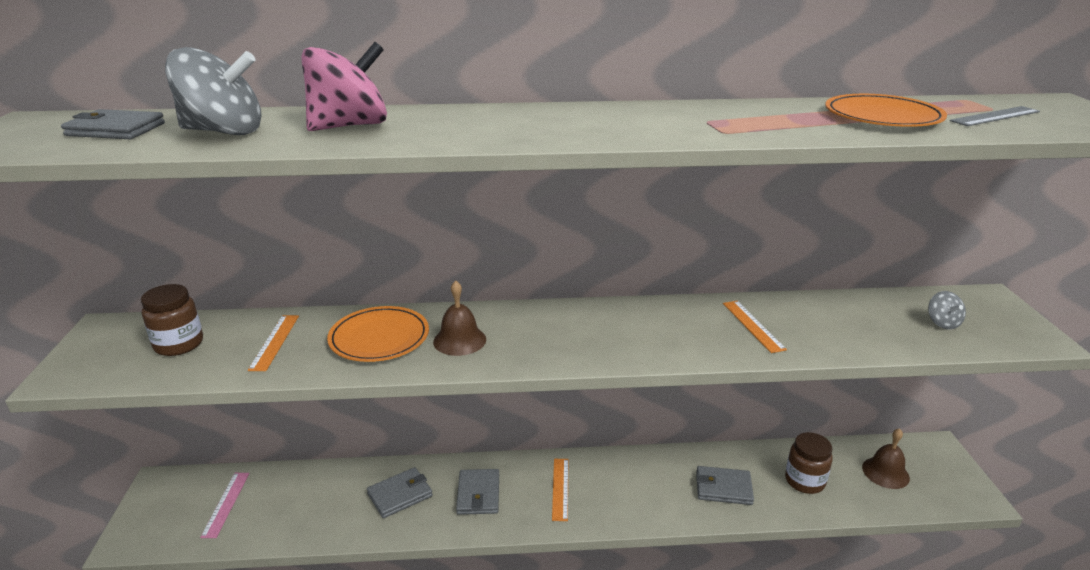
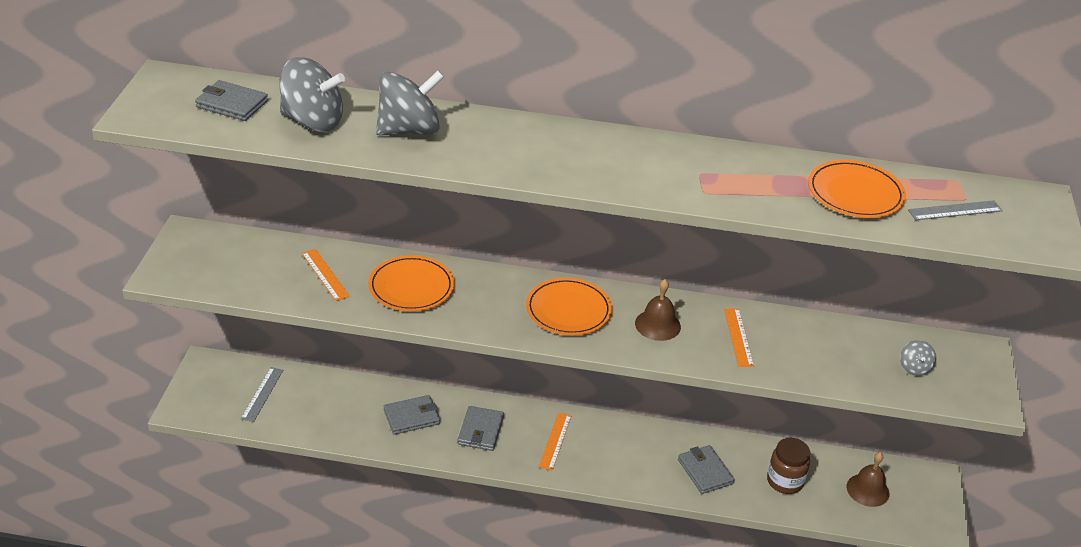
camera: 10 degrees right, 10 degrees up
brown jar [141,284,203,356] -> none
pink ruler [200,473,249,538] -> grey ruler [241,367,283,422]
orange ruler [248,315,299,371] -> orange ruler turned 45 degrees counterclockwise [302,249,350,301]
pink spinning top [301,42,387,131] -> grey spinning top [376,71,444,135]
brown bell [433,280,486,356] -> brown bell moved to [635,279,681,341]
grey wallet [696,466,754,505] -> grey wallet turned 45 degrees clockwise [678,445,735,494]
none -> orange plate [526,278,612,335]

